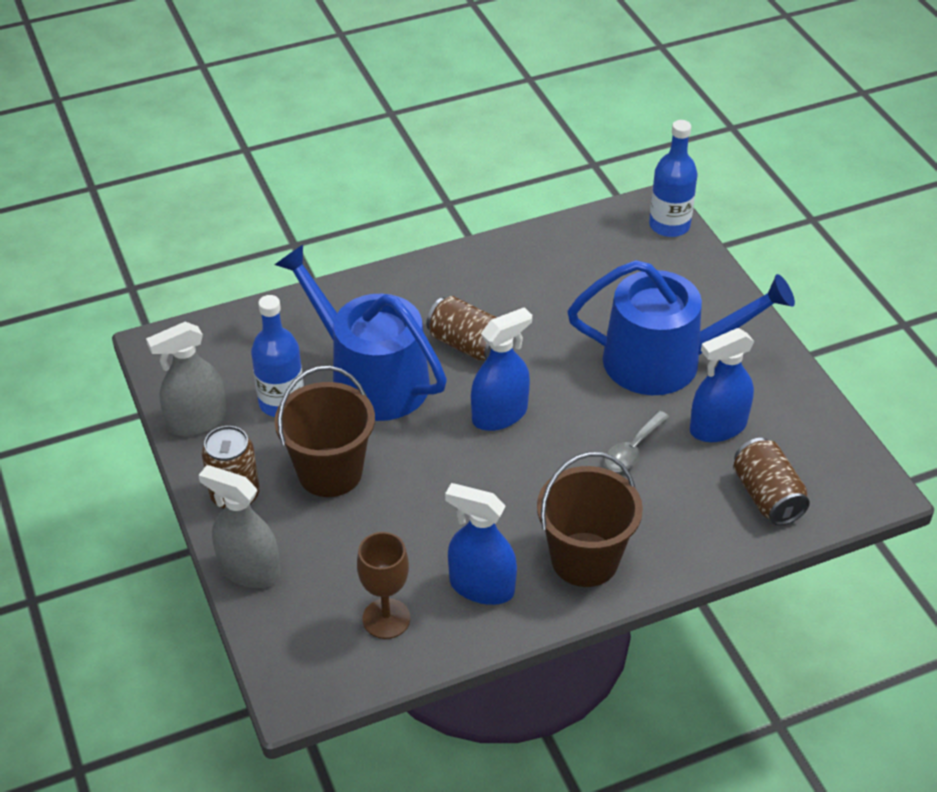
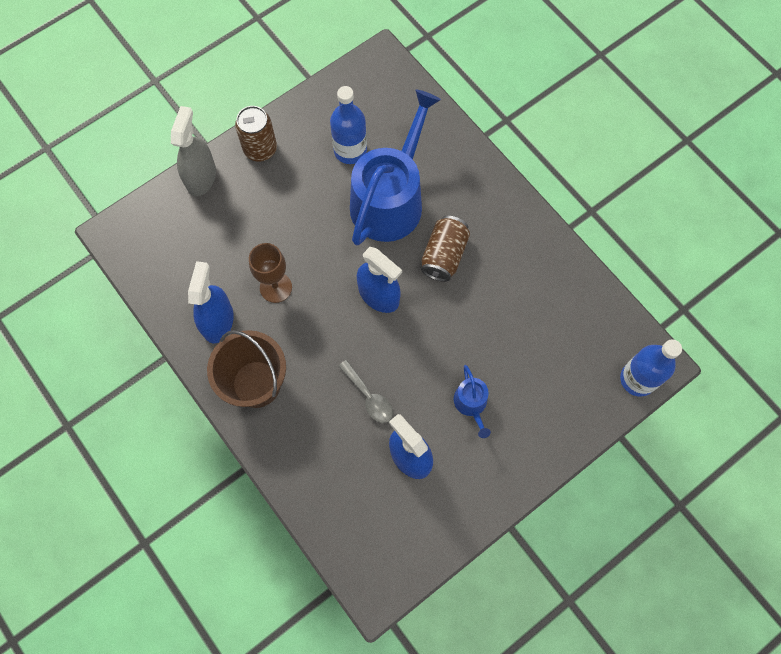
camera: 75 degrees right, 25 degrees up
grey spray bottle [146,322,227,436] -> none
brown bucket [275,366,375,497] -> none
brown goblet [357,532,410,639] -> brown goblet moved to [249,243,292,303]
blue watering can [568,260,795,395] -> blue watering can [454,365,491,438], size x0.43
grey spoon [604,411,669,472] -> grey spoon turned 150 degrees counterclockwise [339,360,393,423]
brown can [733,438,810,525] -> none

